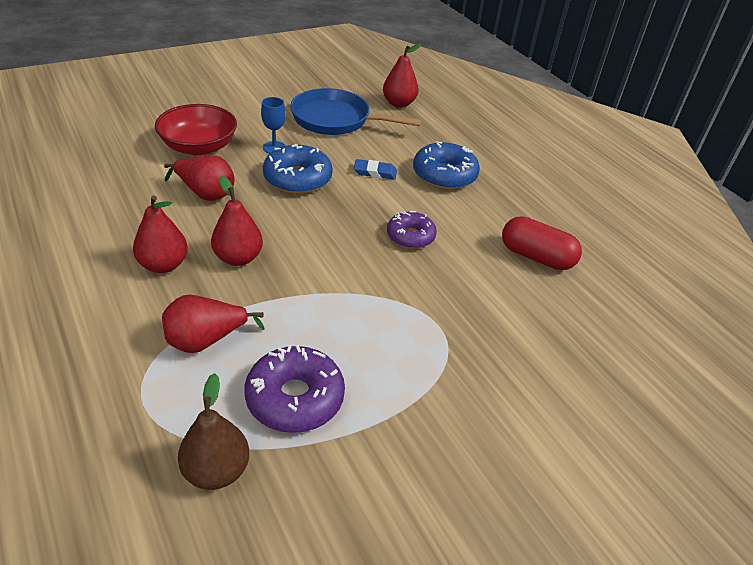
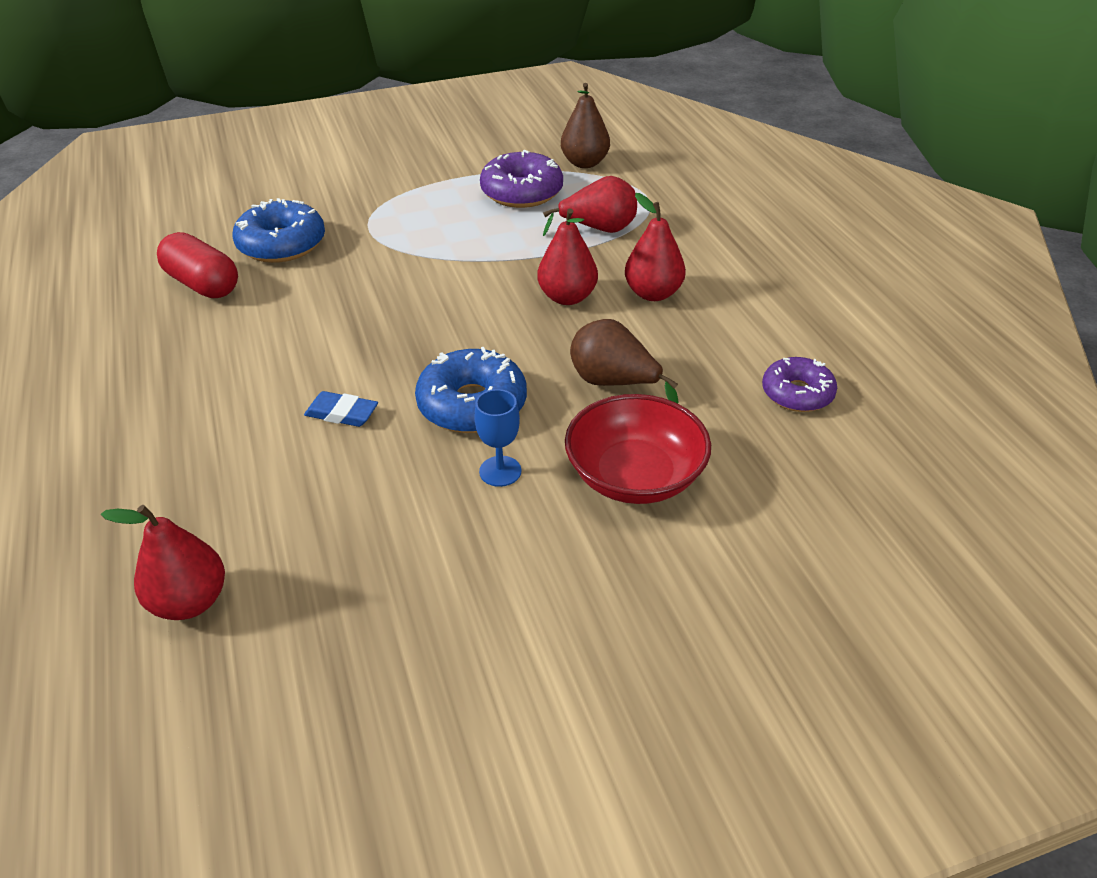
camera: 165 degrees left, 0 degrees up
red pear [164,155,235,201] -> brown pear [570,319,679,404]
blue pan [290,88,422,135] -> none
purple donut [387,211,437,249] -> purple donut moved to [762,357,837,412]
blue donut [413,141,480,190] -> blue donut moved to [233,198,325,263]

